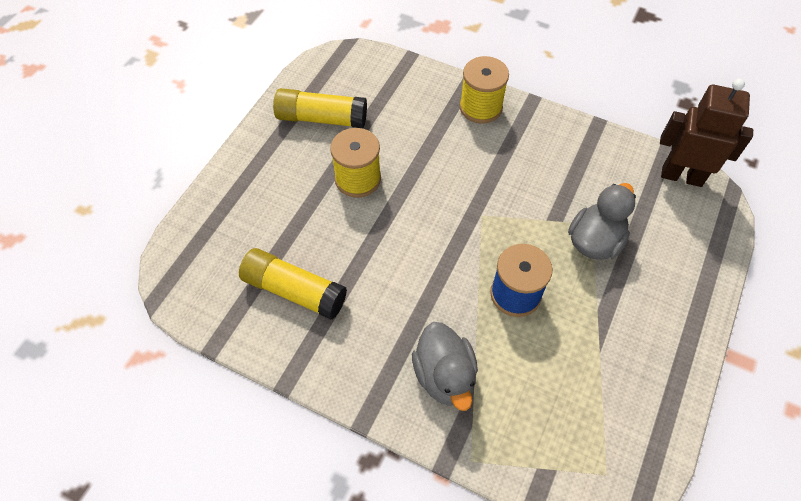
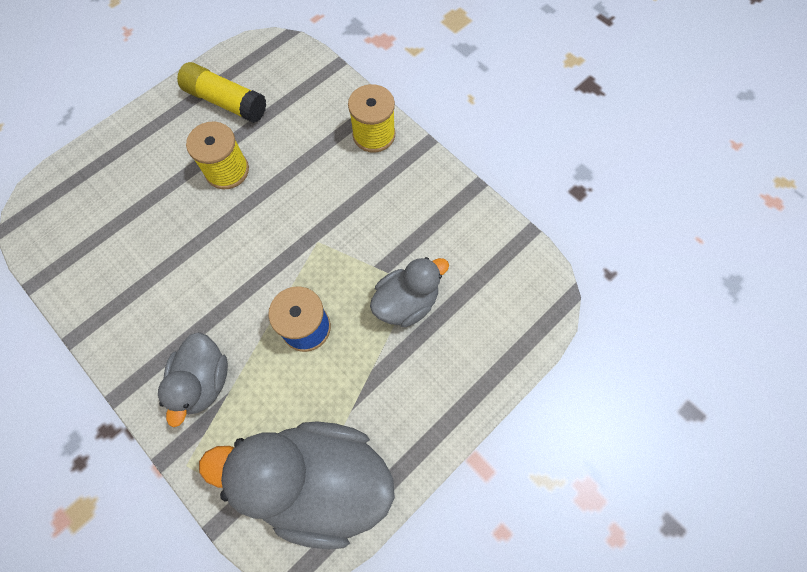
camera: 20 degrees right, 10 degrees up
yellow glue stick [239,248,347,319] -> none
brown robot [660,79,753,187] -> none
none -> grey duck [199,421,395,549]

